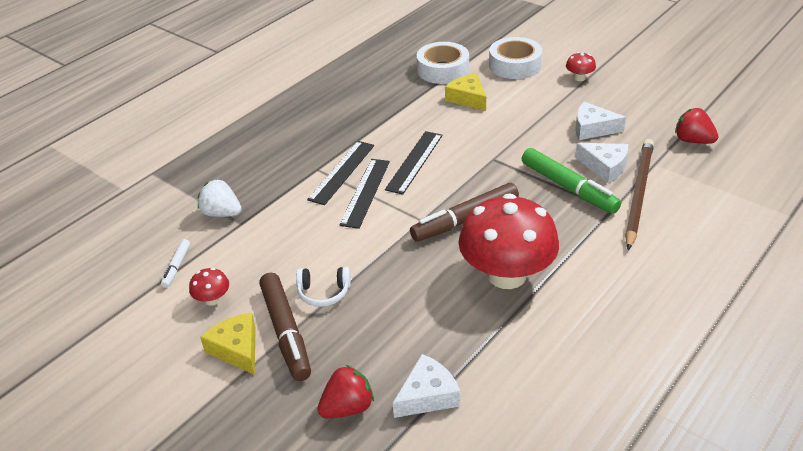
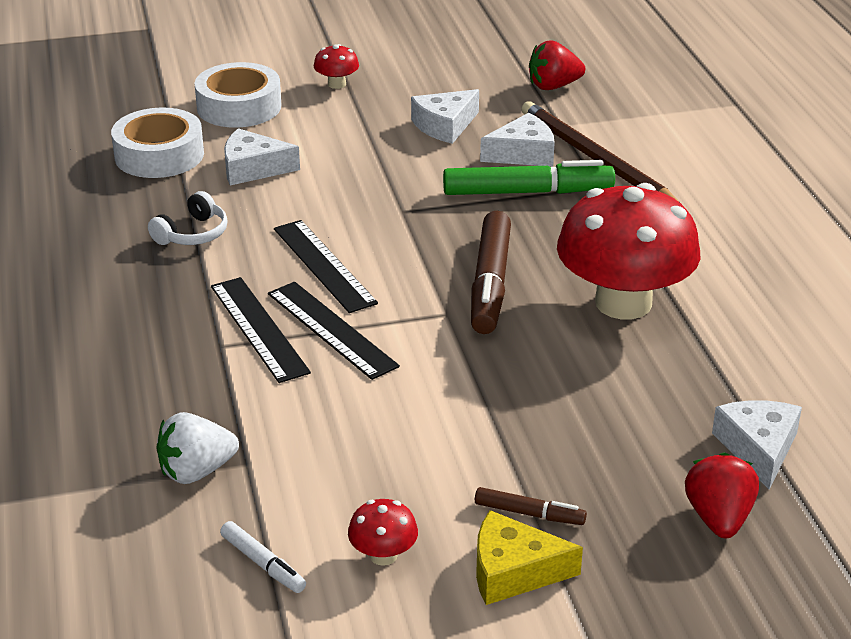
camera: 55 degrees left, 5 degrees down
brown marker [259,273,311,381] -> brown marker [475,487,587,525], size x0.50
white headphones [296,267,351,307] -> white headphones moved to [148,191,228,245]
yellow cheese [445,73,486,111] -> white cheese [224,128,300,186]

